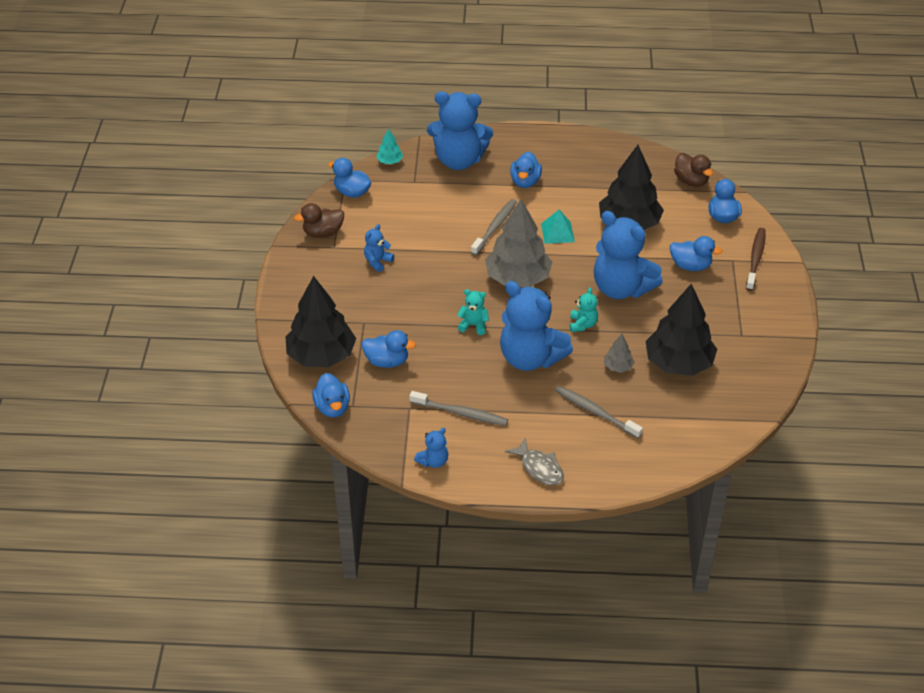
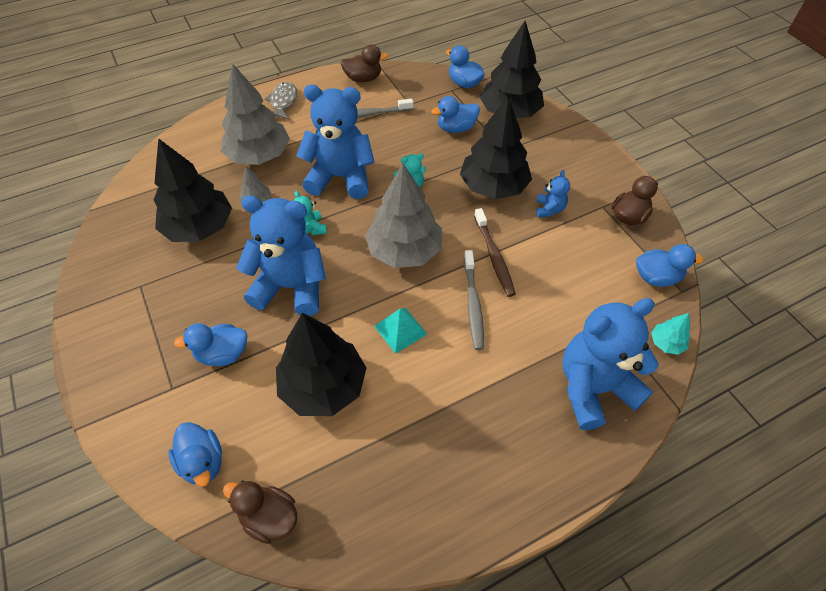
camera: 150 degrees right, 10 degrees up
blue teddy bear [414,428,448,468] -> brown duck [340,45,388,82]
grey fish [505,437,564,485] -> grey fish turned 75 degrees clockwise [264,82,297,119]
blue duck [510,152,542,188] -> none
grey toothbrush [555,385,643,439] -> grey tree [221,64,290,165]
brown toothbrush [746,228,766,291] -> brown toothbrush moved to [474,208,516,297]
none -> black tree [460,96,532,199]

